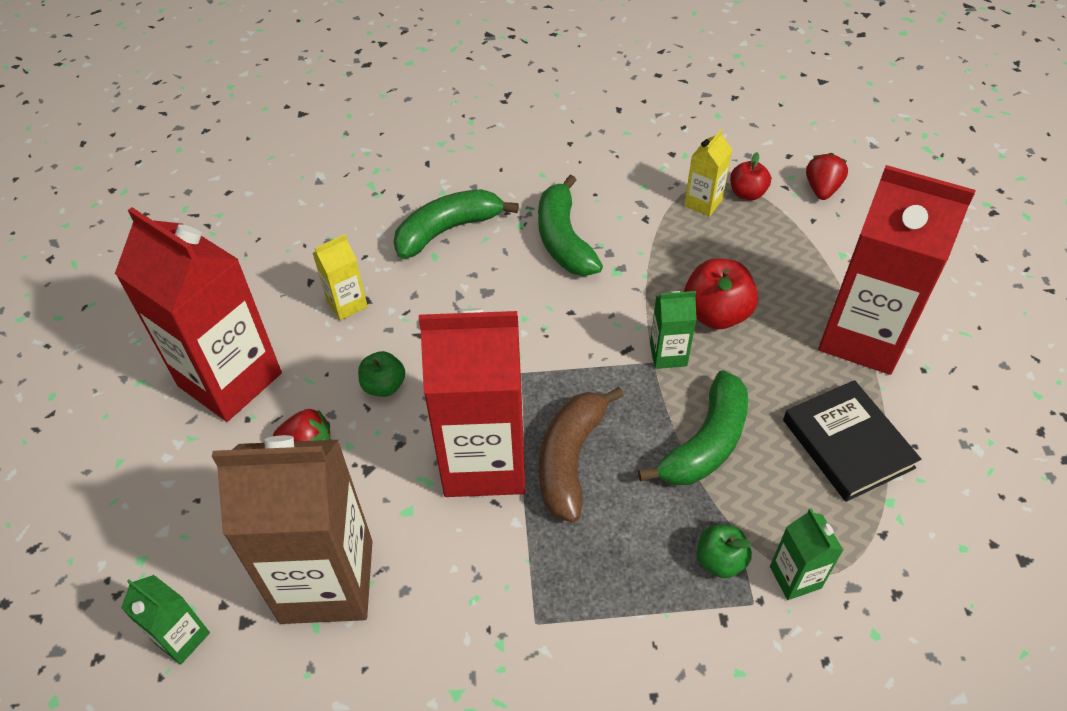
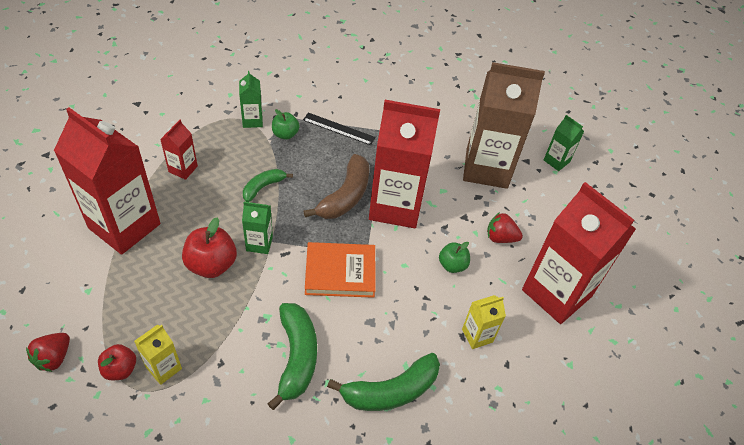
camera: 175 degrees left, 0 degrees up
green banana [638,370,748,485] -> green banana [243,169,293,202], size x0.60
black book [783,380,921,502] -> red carton [160,120,198,180]
none -> black ruler [303,112,376,145]
none -> orange book [305,242,376,298]

